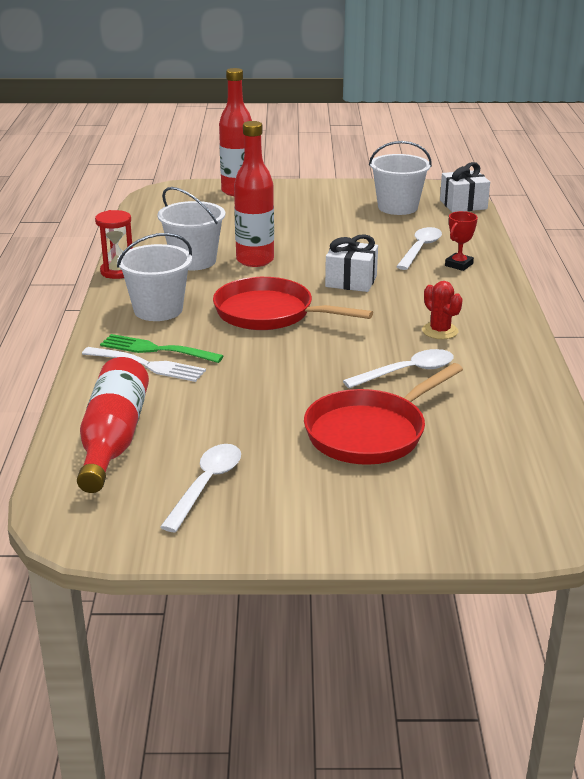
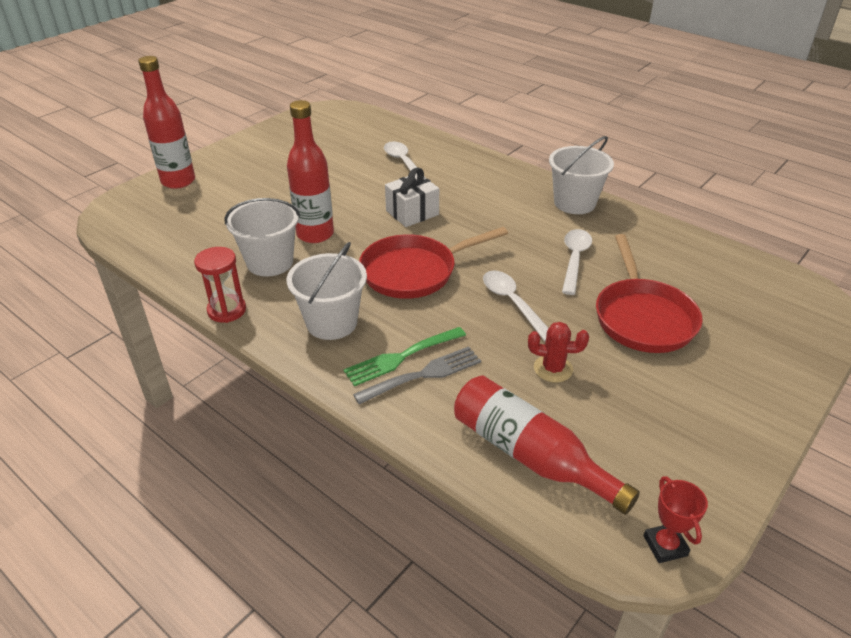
camera: 50 degrees left, 10 degrees up
white fork [82,347,206,382] -> grey fork [353,346,481,404]
white spoon [160,444,241,532] -> white spoon moved to [483,270,549,341]
white bucket [369,141,432,215] -> white bucket moved to [549,136,614,214]
red cactus [422,281,463,339] -> red cactus moved to [528,322,589,382]
white gift [440,162,490,212] -> none
red trophy [445,211,478,271] -> red trophy moved to [643,476,708,563]

